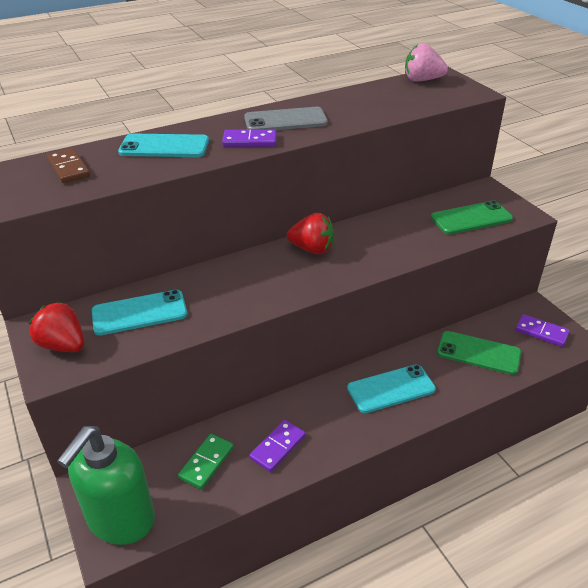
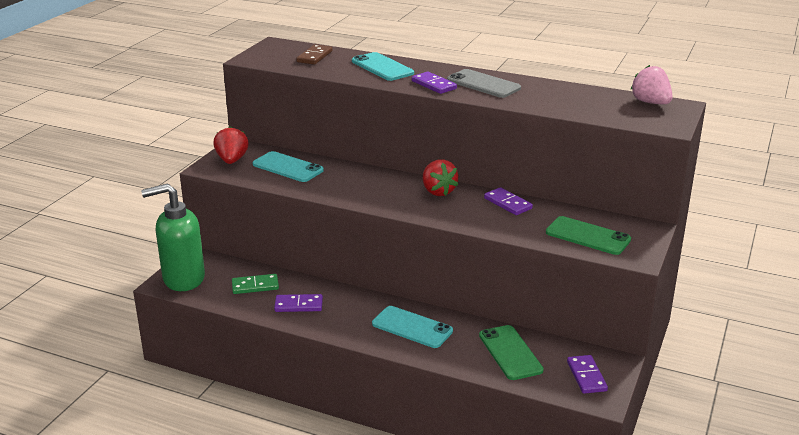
camera: 50 degrees right, 10 degrees down
none -> purple domino [484,187,533,215]

